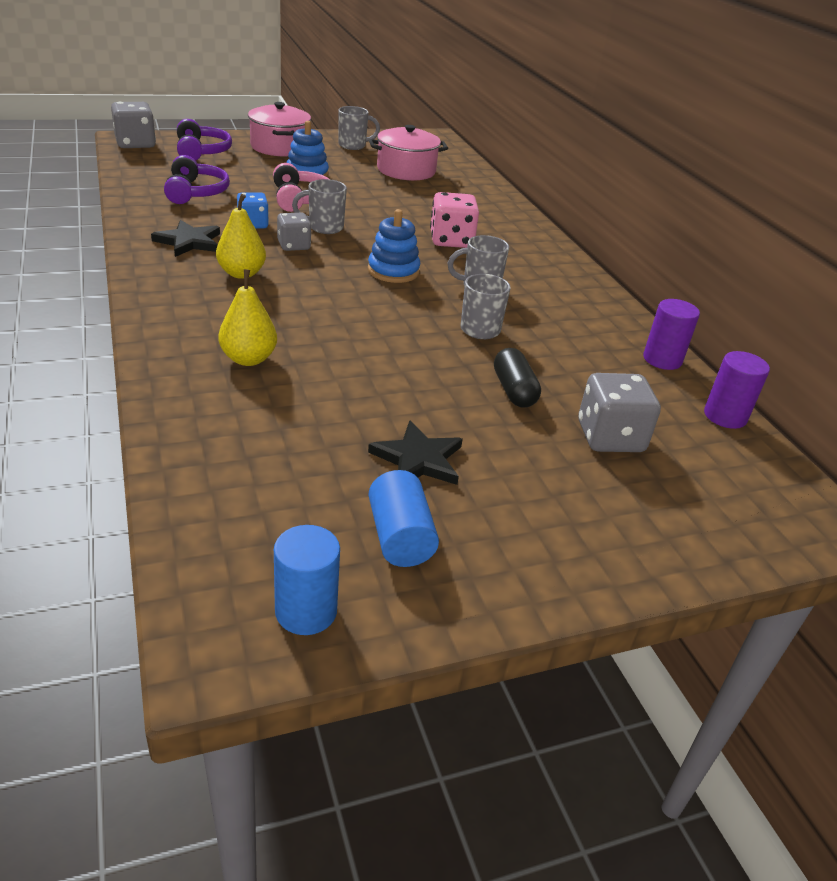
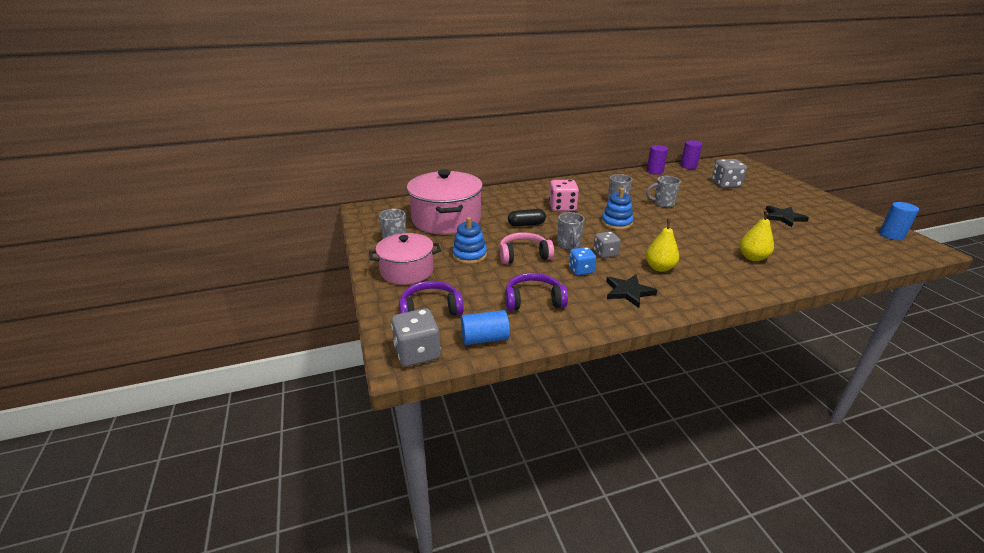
camera: 85 degrees left, 5 degrees down
blue cylinder [368,470,439,567] -> blue cylinder moved to [461,310,510,345]
pink pot [369,125,448,180] -> pink pot [407,169,483,235], size x1.56
black capsule [494,348,541,408] -> black capsule moved to [508,209,546,227]

